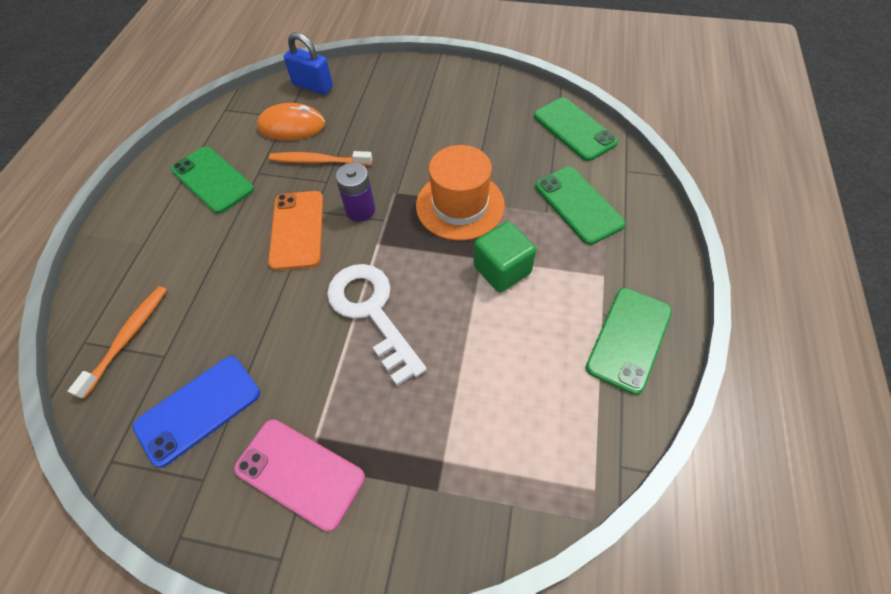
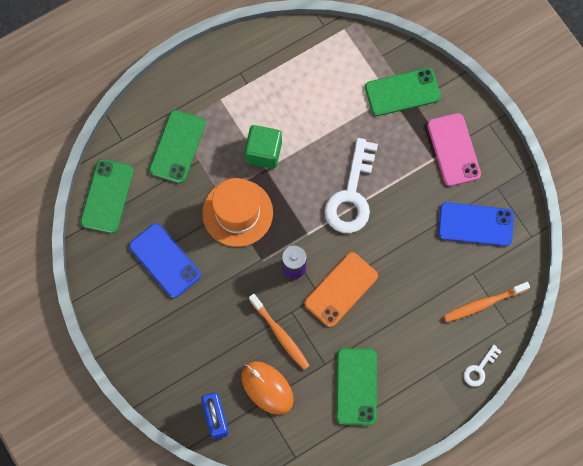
camera: 135 degrees left, 15 degrees up
green phone [586,288,672,395] -> green phone moved to [365,68,441,116]
none -> blue phone [129,223,201,298]
none -> white key [464,345,502,387]

